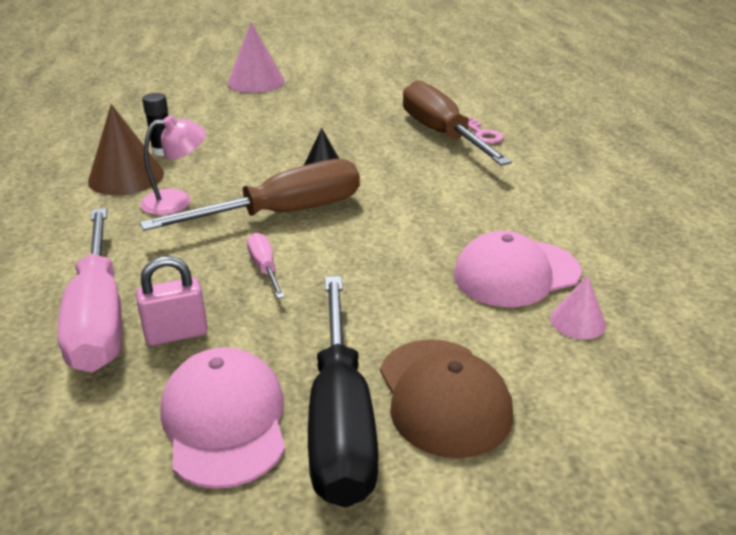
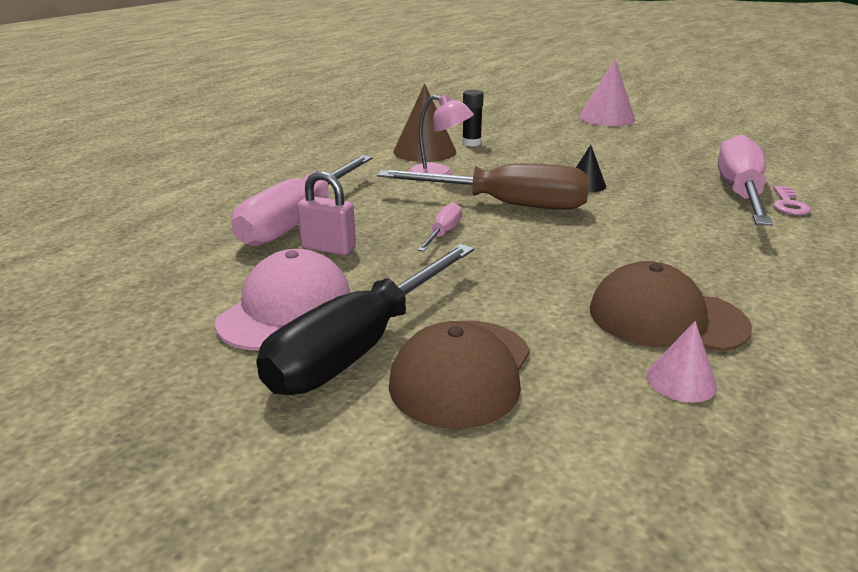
camera: 40 degrees right, 5 degrees down
brown screwdriver [403,80,512,166] -> pink screwdriver [718,134,773,226]
pink cap [454,231,582,307] -> brown cap [590,261,752,352]

